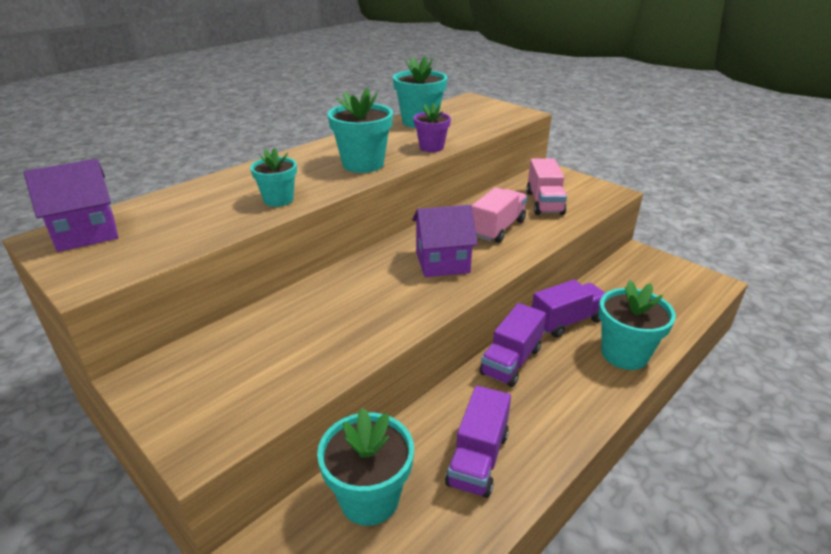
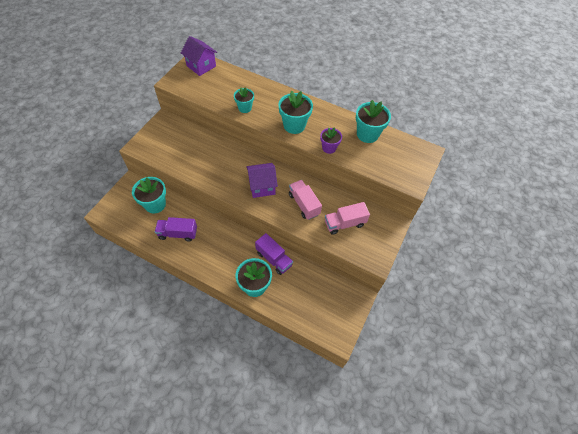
camera: 70 degrees right, 25 degrees up
purple house [412,205,478,277] -> purple house turned 75 degrees counterclockwise [246,163,278,198]
pink truck [472,187,527,243] -> pink truck turned 135 degrees counterclockwise [289,180,322,220]
purple truck [479,303,546,387] -> none

